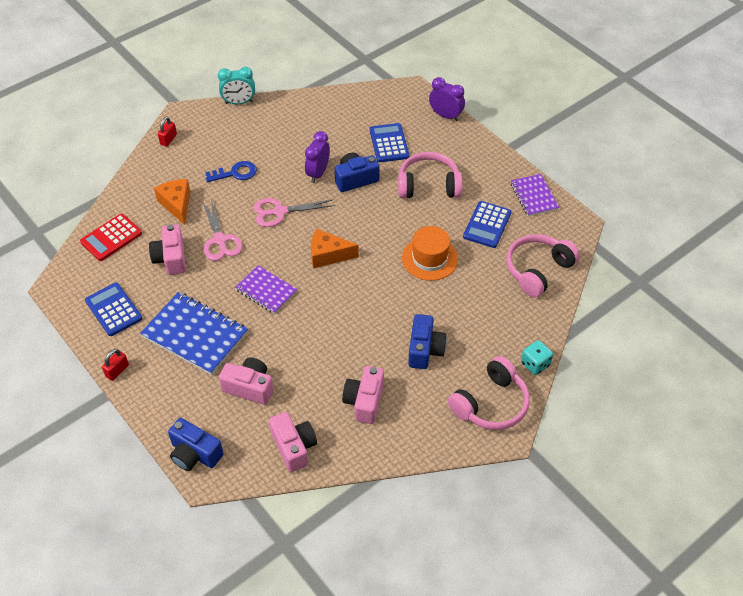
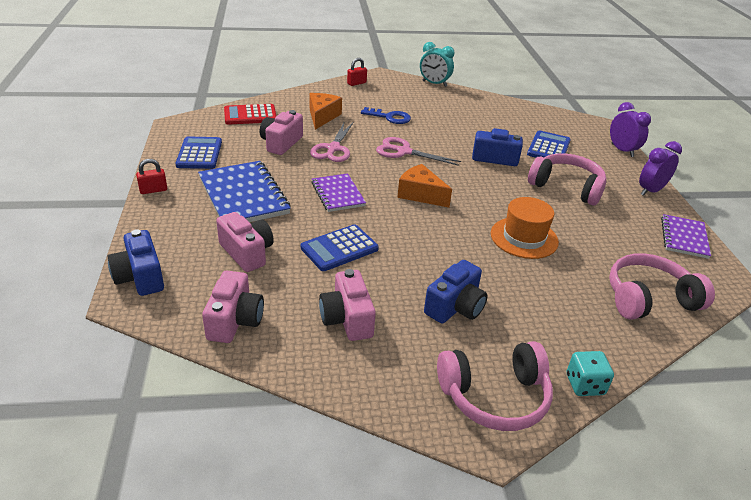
camera: 30 degrees right, 15 degrees down
purple clock [305,131,330,183] -> purple clock moved to [639,141,682,196]
pink camera [342,366,384,424] -> pink camera turned 60 degrees counterclockwise [319,269,376,341]
blue calculator [463,201,511,248] -> blue calculator moved to [300,224,379,271]

